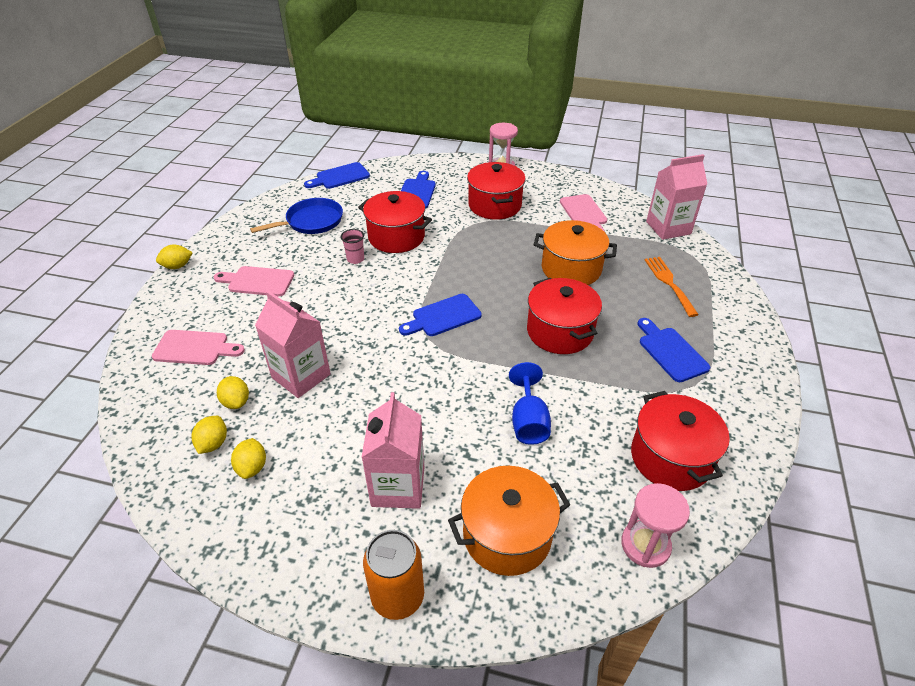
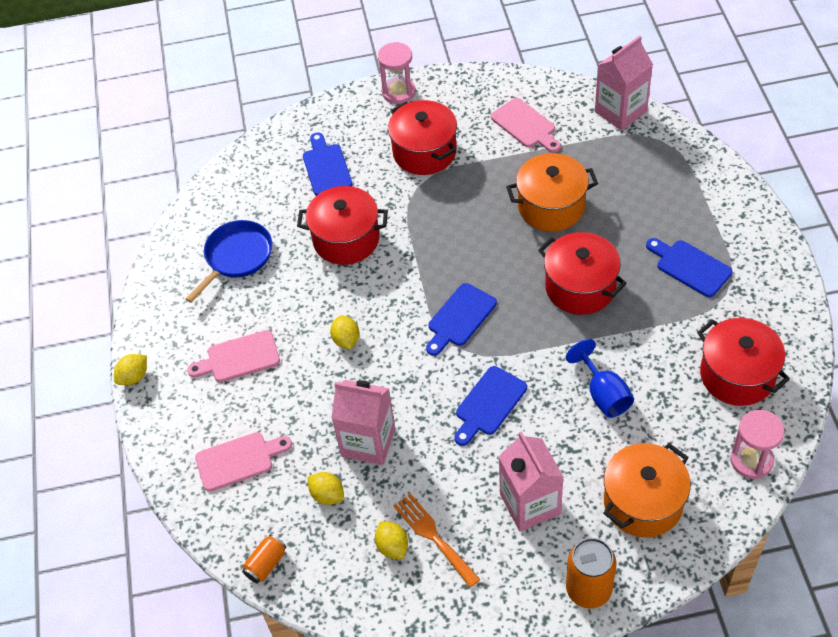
camera: 20 degrees left, 10 degrees up
yellow lemon [192,416,227,454] -> yellow lemon moved to [330,315,359,349]
blue cutting board [304,162,370,189] -> blue cutting board moved to [454,366,527,446]
pink cup [341,229,364,264] -> none
orange fork [645,257,699,317] -> orange fork moved to [393,493,480,587]
none -> orange can [242,534,287,583]

